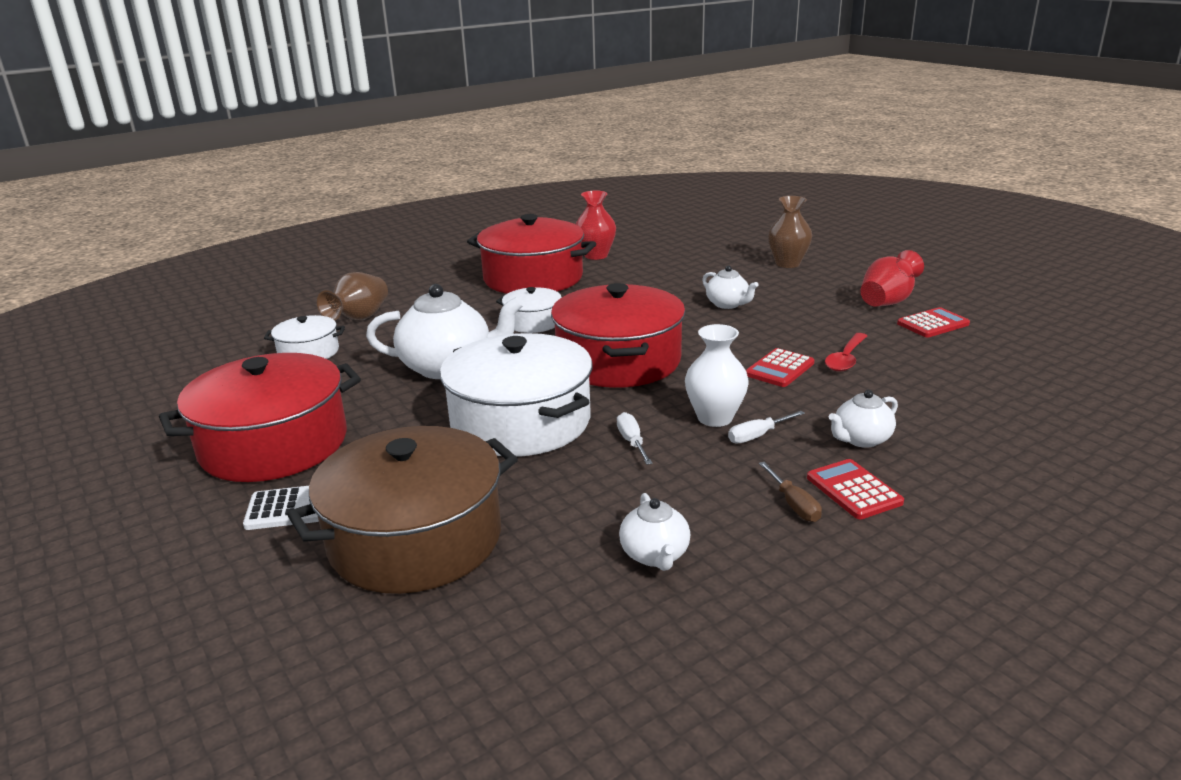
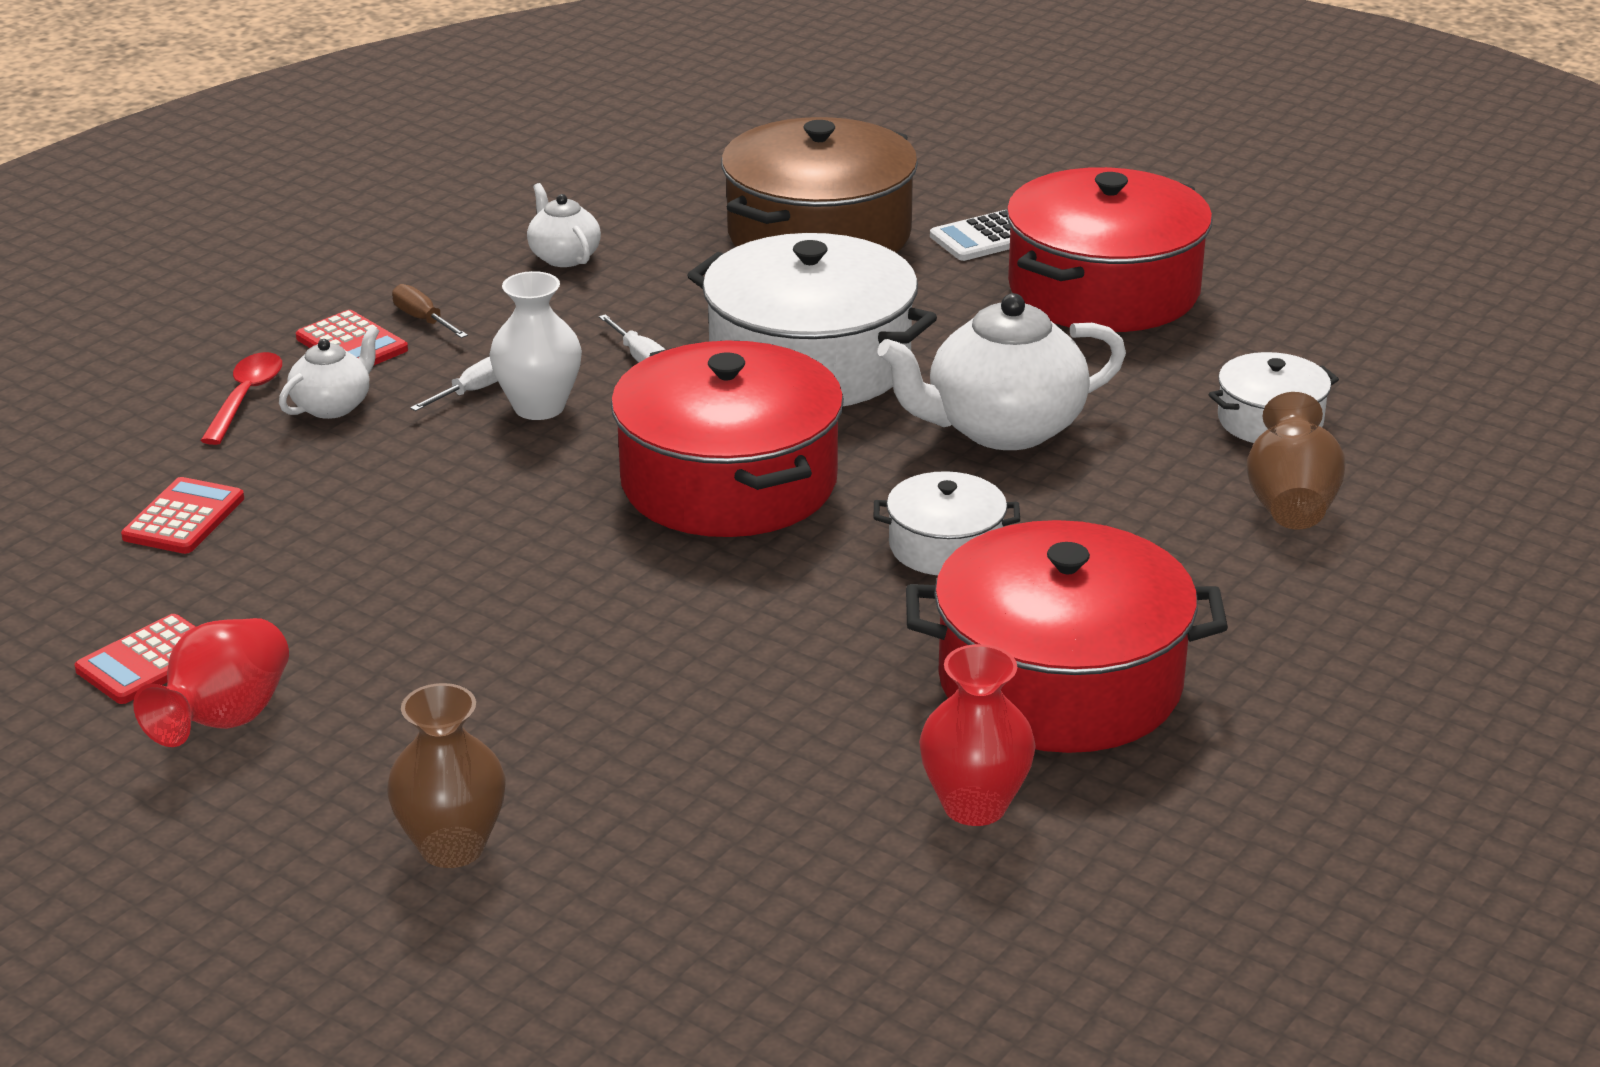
camera: 160 degrees right, 5 degrees up
white teapot [702,266,759,309] -> none
red calculator [746,348,814,387] -> red calculator moved to [121,477,244,554]
red spoon [825,333,867,372] -> red spoon moved to [200,352,282,445]

